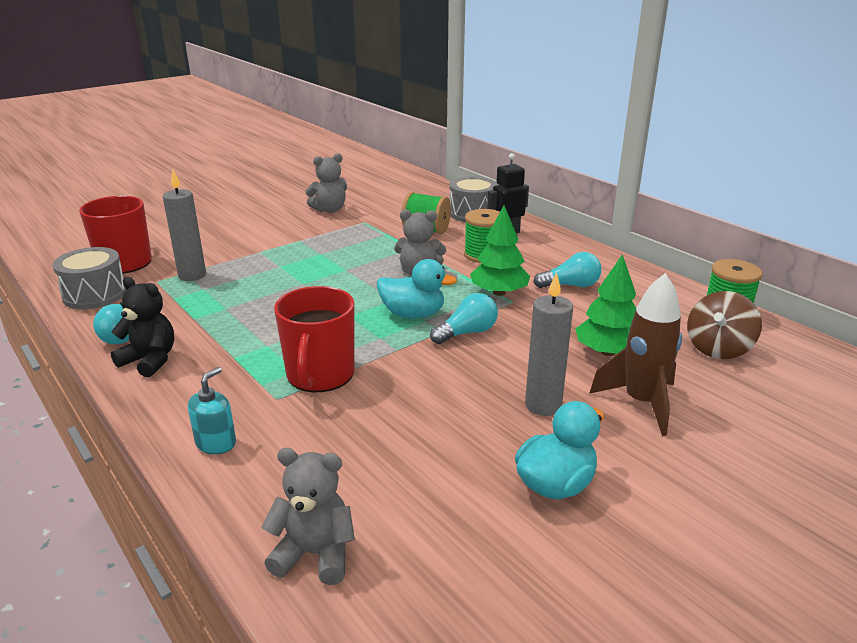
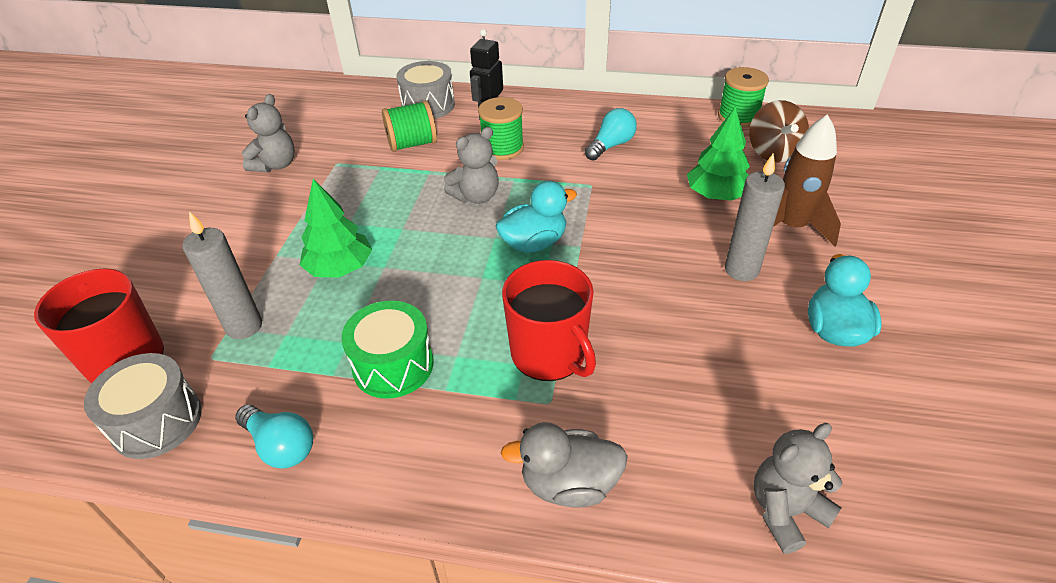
camera: 40 degrees left, 15 degrees up
black teddy bear [111,277,174,377] -> none
turquoise soap dispenser [188,367,236,454] -> grey duck [501,422,628,508]
turquoise light bulb [430,293,498,344] -> none
green tree [470,205,530,296] -> green tree moved to [300,179,372,278]
none -> green drum [341,301,433,399]

